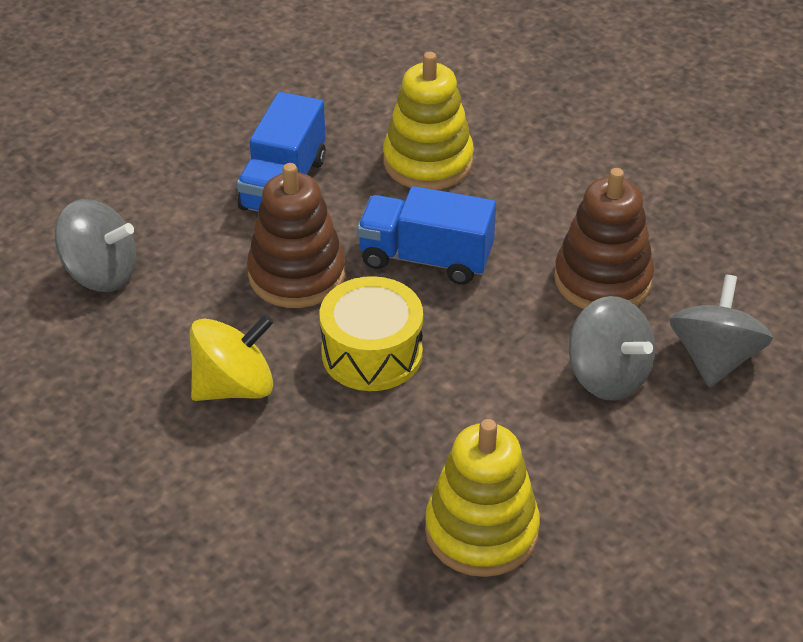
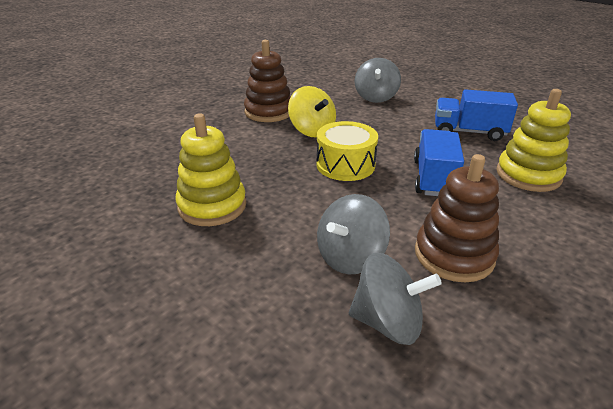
camera: 85 degrees right, 10 degrees down
brown stacking toy [247,163,345,308] -> brown stacking toy moved to [244,40,291,122]

